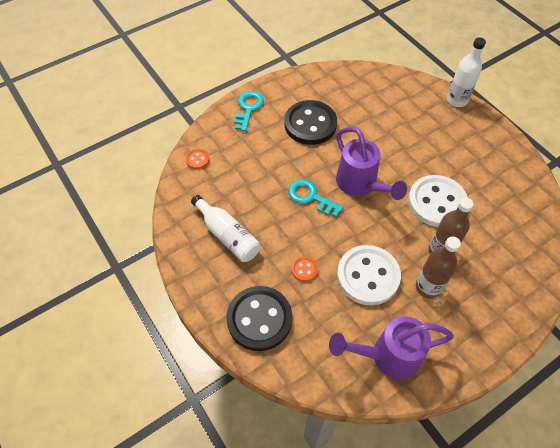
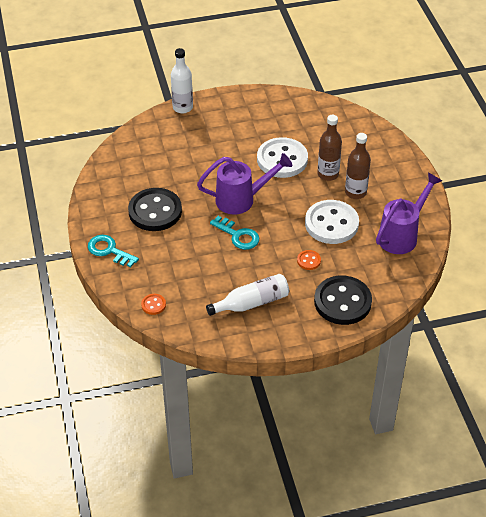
camera: 70 degrees left, 10 degrees down
turquoise key [288,179,344,217] -> turquoise key turned 105 degrees counterclockwise [210,216,259,250]
purple watering can [329,316,454,379] -> purple watering can turned 150 degrees counterclockwise [376,172,442,254]

